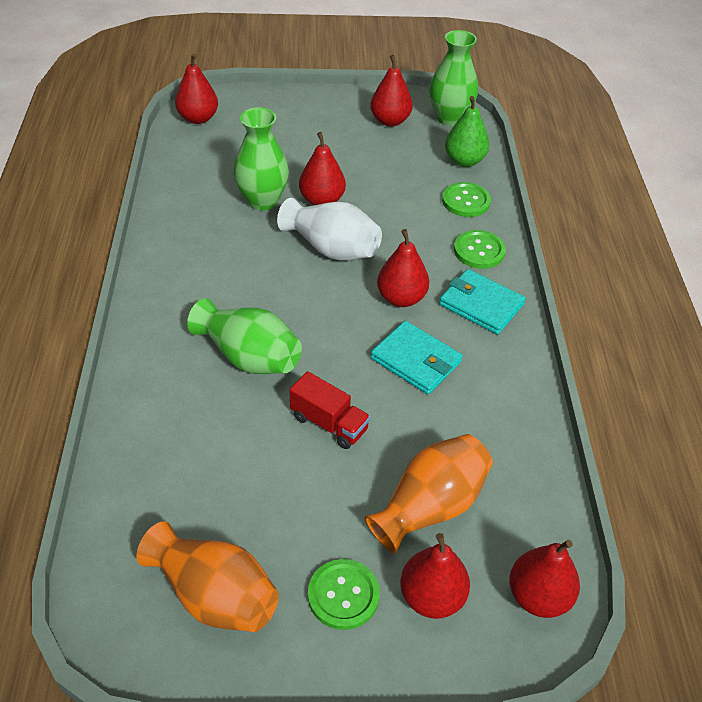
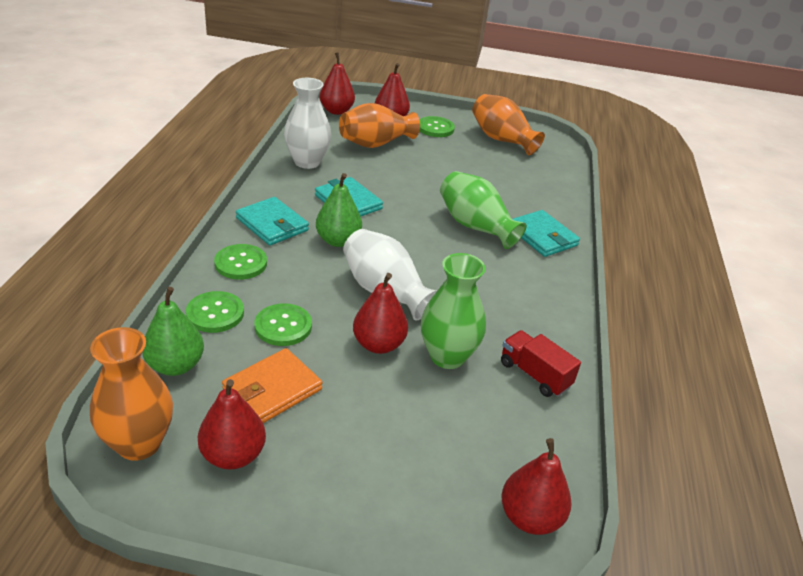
camera: 170 degrees left, 10 degrees down
red truck [290,371,370,449] -> red truck moved to [501,330,581,397]
red pear [377,229,429,307] -> green pear [316,173,362,247]
green vase [429,30,478,126] -> orange vase [90,327,173,461]
none -> orange wallet [222,348,323,423]
none -> green button [255,303,312,346]
none -> white vase [284,78,331,169]
none -> turquoise wallet [512,210,580,257]

